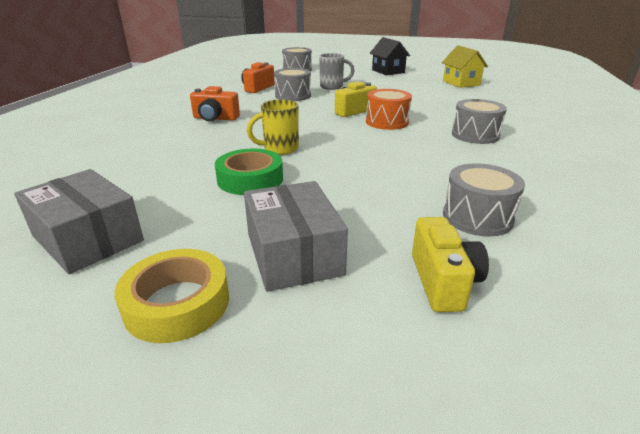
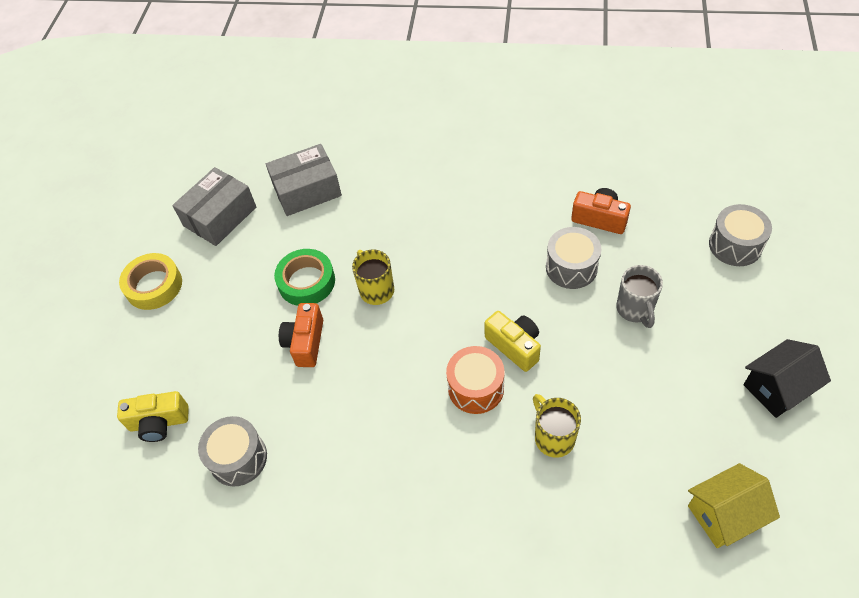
camera: 90 degrees right, 25 degrees up
orange camera [190,86,240,122] -> orange camera moved to [279,303,323,367]
grey box [244,181,348,292] -> grey box moved to [266,144,342,216]
grey drum [452,99,507,144] -> none
none -> yellow mug [533,394,581,458]

